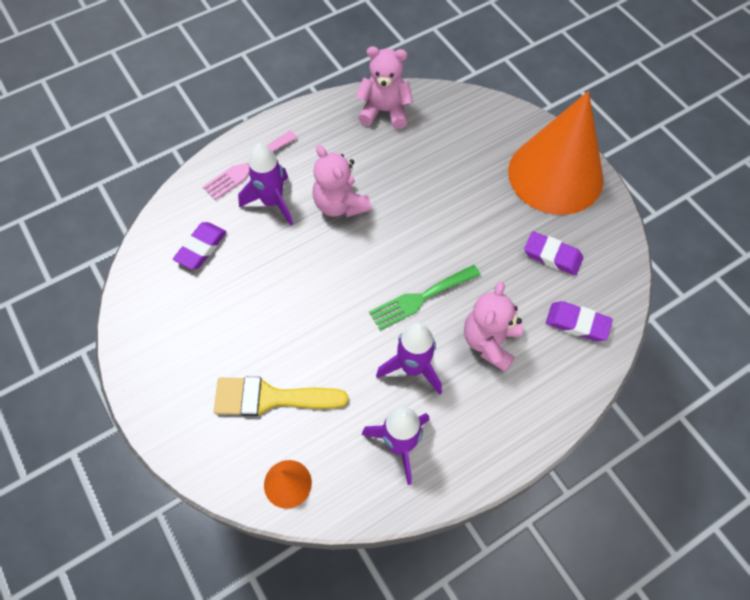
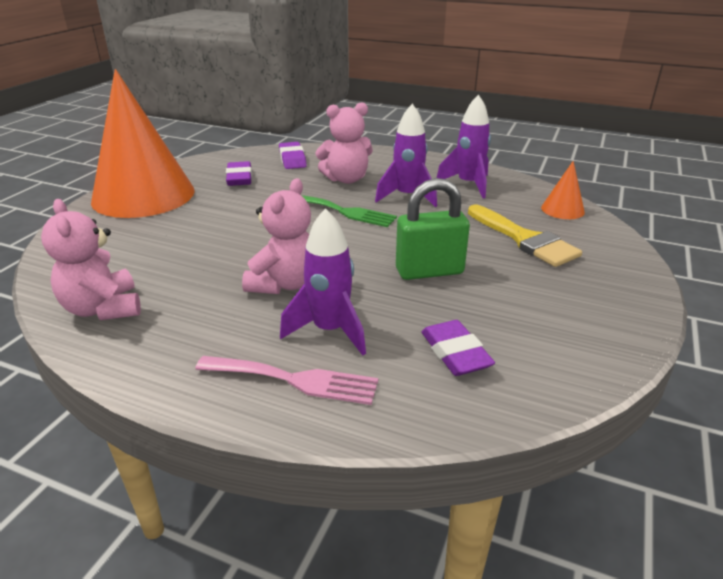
camera: 125 degrees left, 30 degrees down
purple eraser [173,222,226,270] -> purple eraser turned 75 degrees clockwise [421,320,495,376]
none -> green padlock [396,178,470,280]

